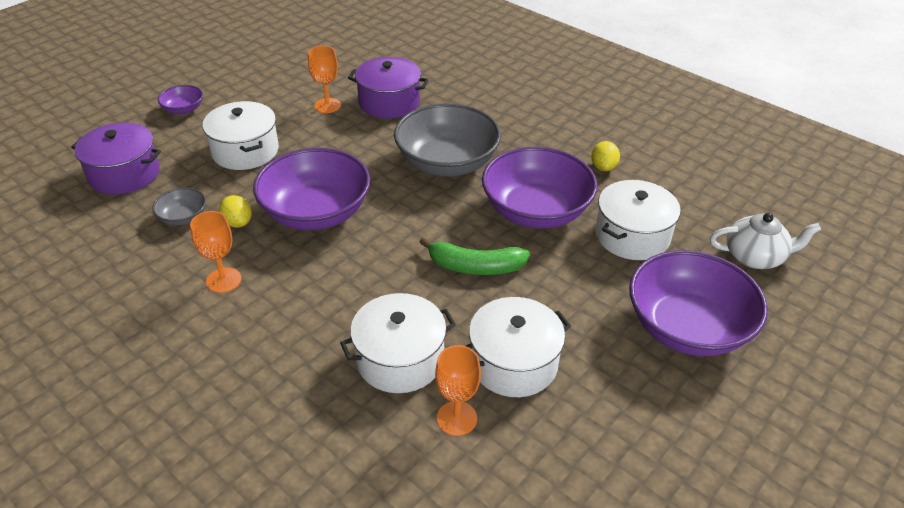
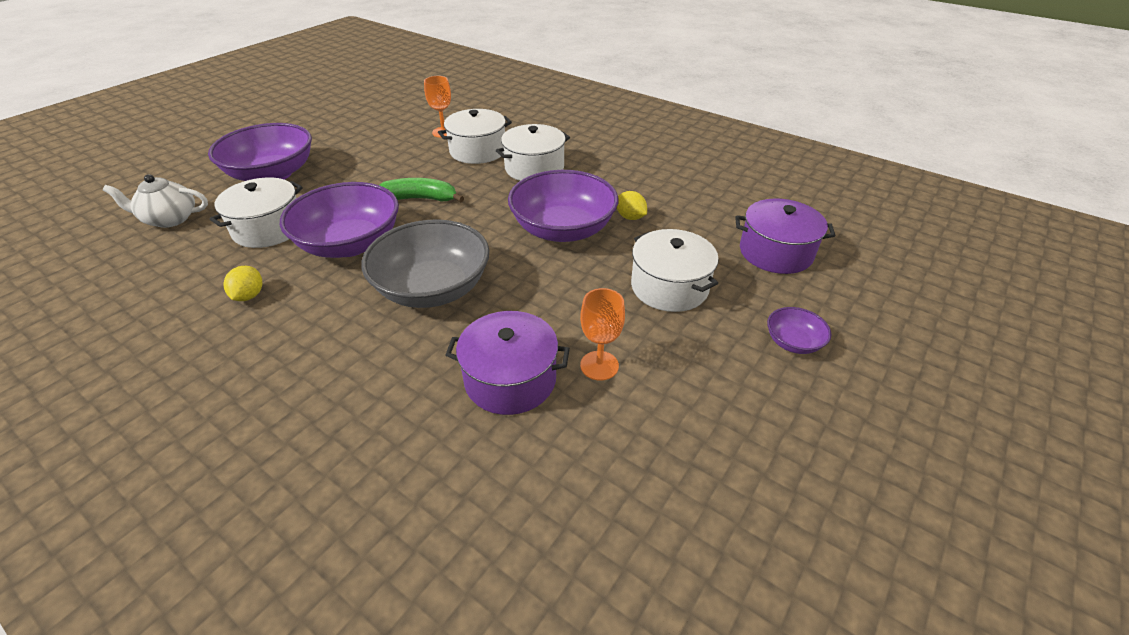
camera: 175 degrees right, 0 degrees up
grey bowl [152,188,206,226] -> none
orange goblet [190,211,241,293] -> none
white pot [466,297,571,397] -> white pot moved to [496,124,570,181]

